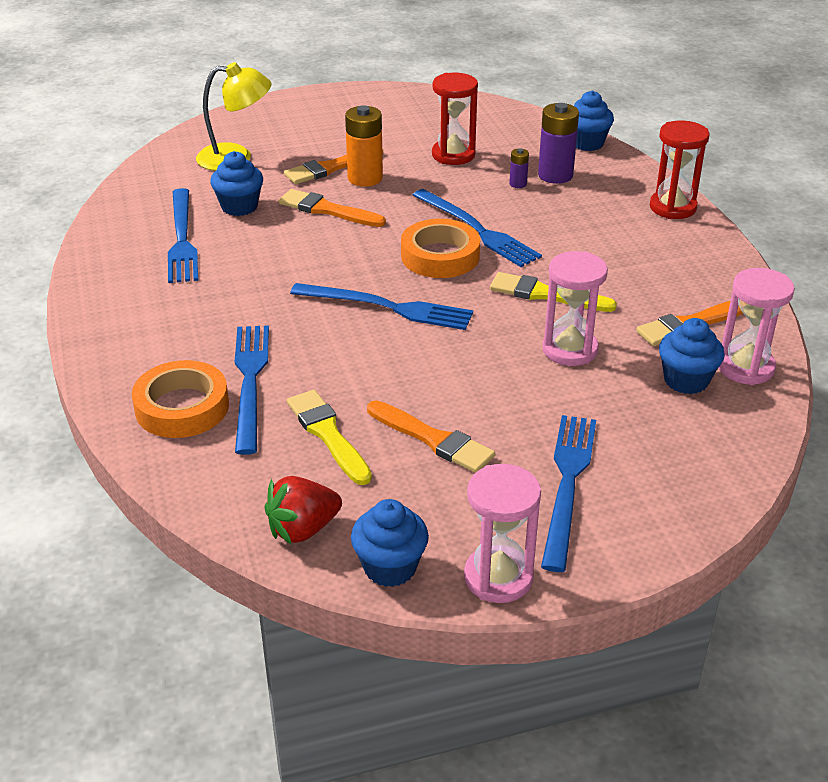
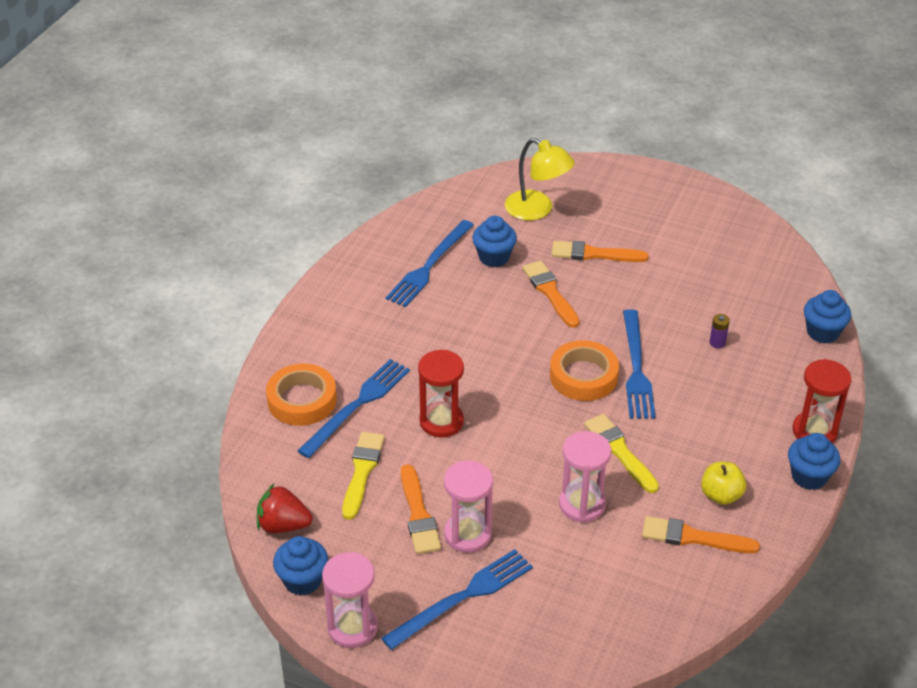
camera: 40 degrees right, 5 degrees up
blue fork [290,283,473,330] -> none
orange battery [345,105,383,187] -> none
red hourglass [432,73,478,165] -> red hourglass moved to [418,350,464,437]
purple battery [538,103,579,184] -> none
blue cupcake [659,318,725,394] -> blue cupcake moved to [788,433,840,490]
pink hourglass [718,268,795,385] -> pink hourglass moved to [444,461,493,553]
none -> yellow apple [701,462,746,505]

